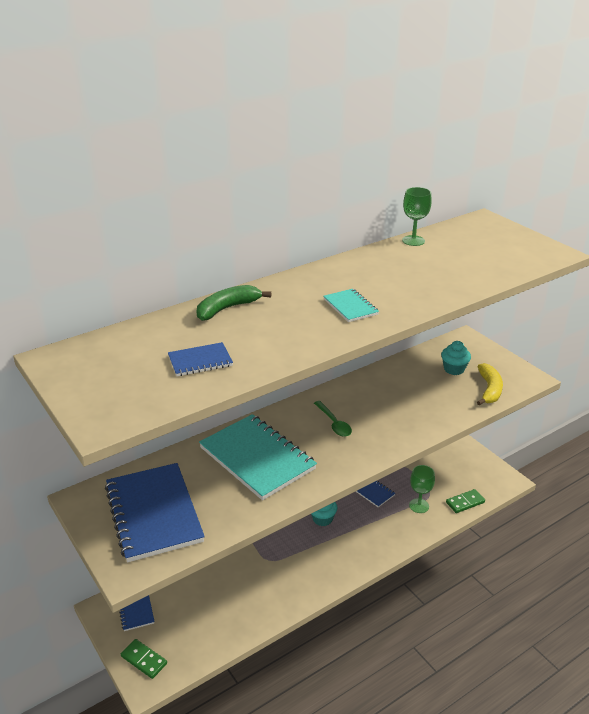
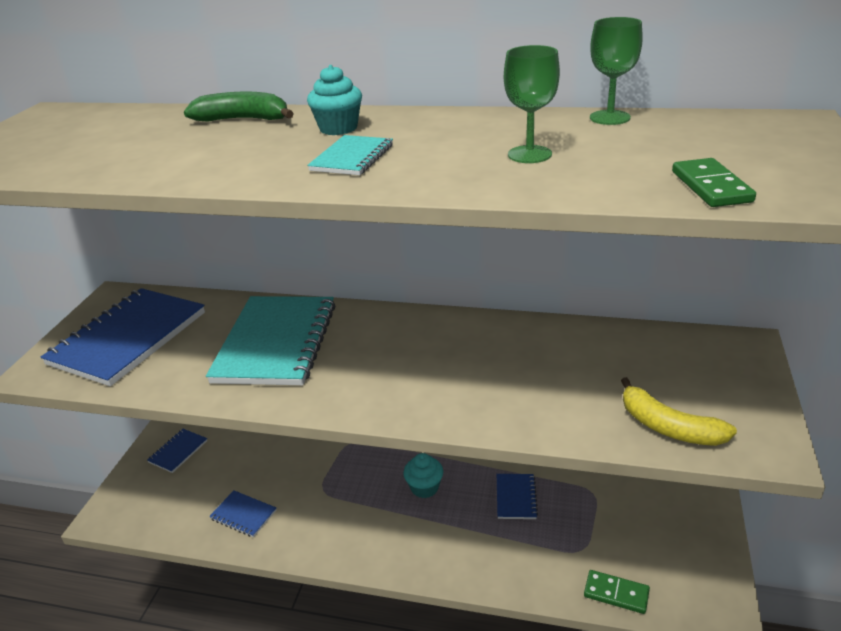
camera: 50 degrees right, 0 degrees up
green domino [121,639,167,679] -> green domino moved to [672,158,756,207]
blue notebook [168,342,233,376] -> blue notebook moved to [209,490,276,537]
green spoon [314,401,352,437] -> none
green goblet [409,465,435,513] -> green goblet moved to [504,45,560,163]
turquoise cupcake [441,341,471,375] -> turquoise cupcake moved to [307,65,362,135]
yellow banana [477,363,503,405] -> yellow banana turned 75 degrees clockwise [621,377,737,446]

